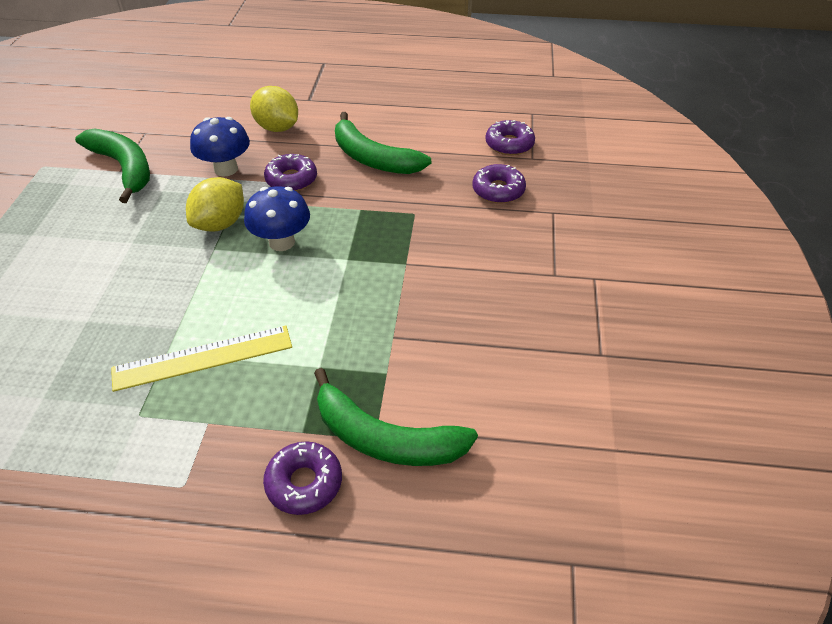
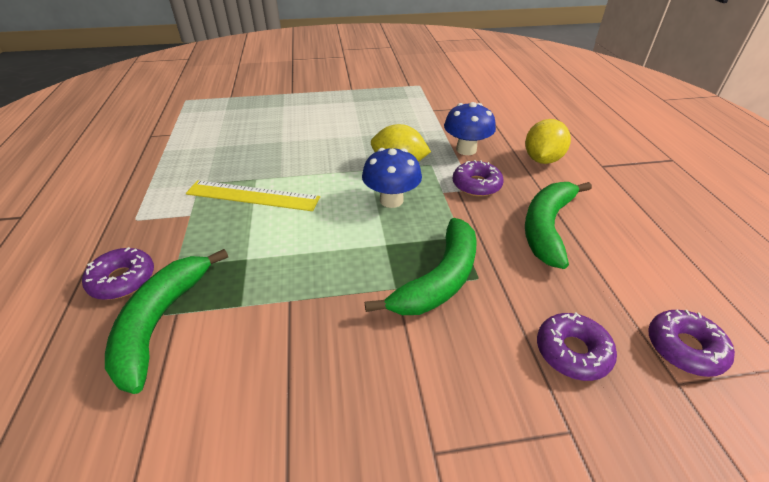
camera: 75 degrees right, 5 degrees down
green banana [75,128,150,203] -> green banana moved to [365,218,477,315]
yellow ruler [111,326,292,392] -> yellow ruler turned 45 degrees counterclockwise [186,180,320,211]

